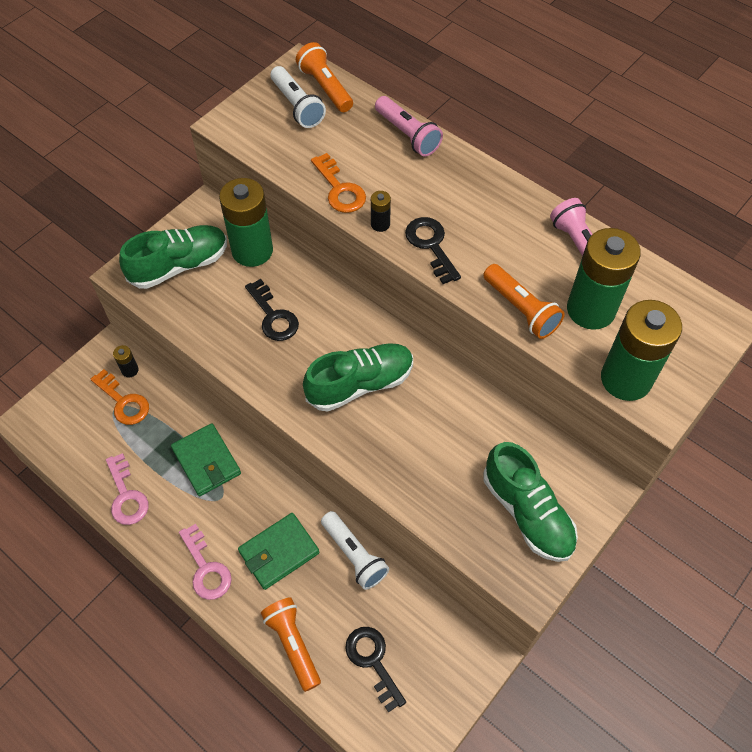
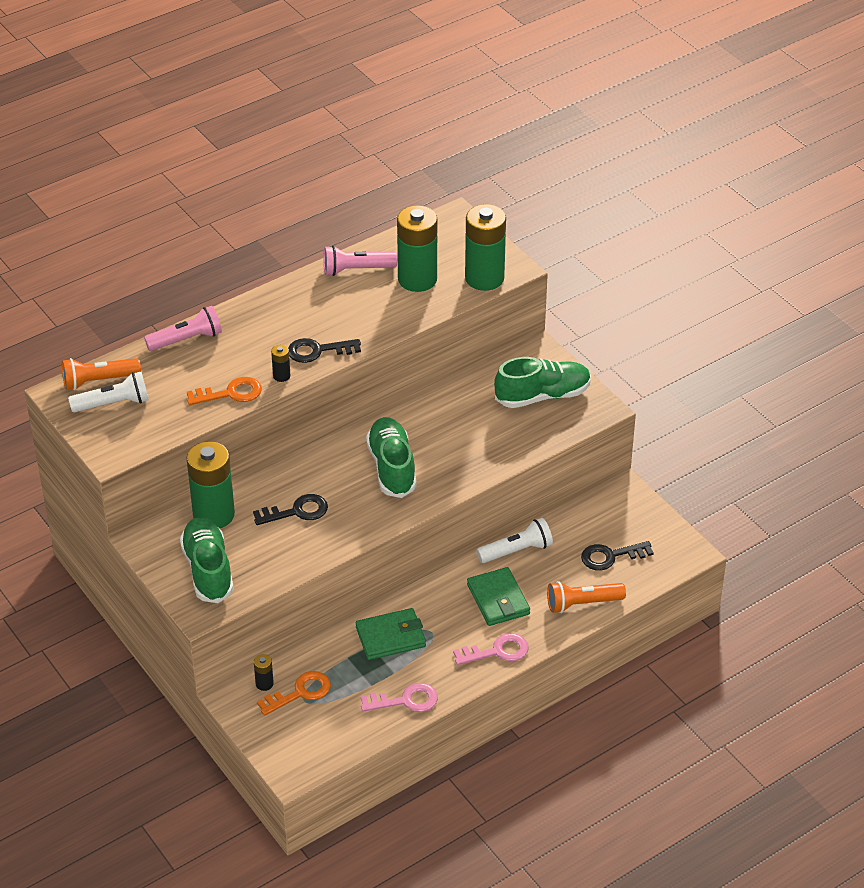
camera: 75 degrees left, 15 degrees down
orange flashlight [483,264,565,339] -> none

